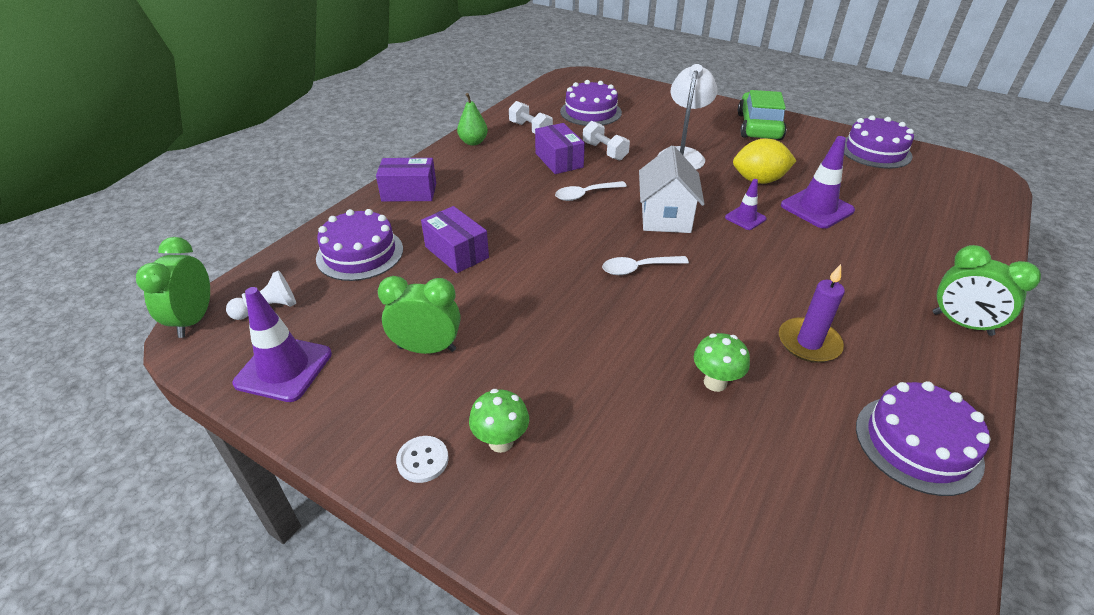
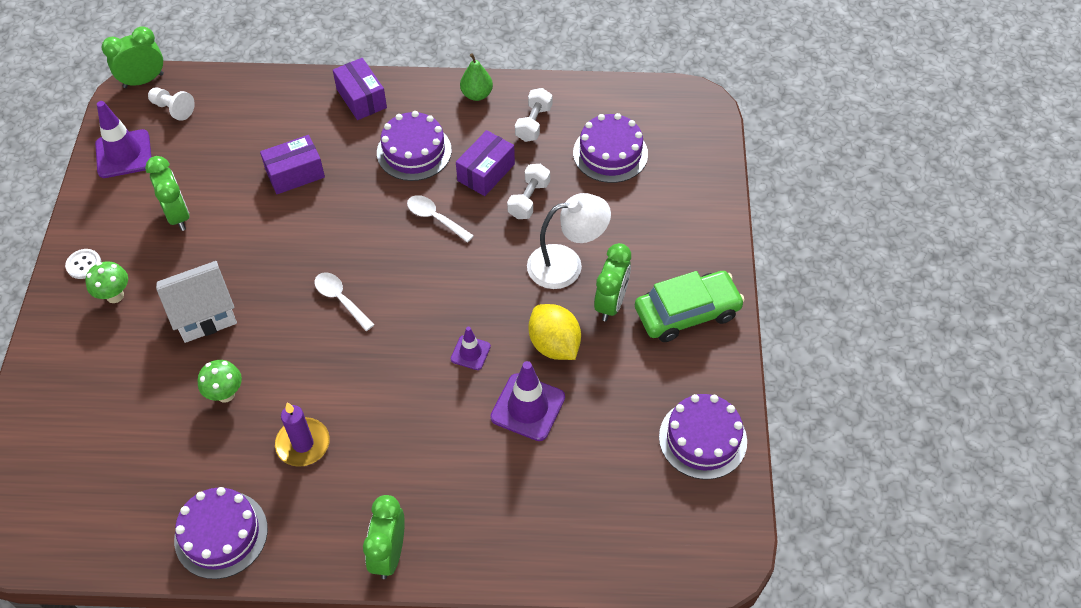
camera: 60 degrees right, 15 degrees up
purple cake [316,209,403,281] -> purple cake moved to [377,111,452,181]
purple box [421,206,489,273] -> purple box turned 45 degrees clockwise [260,135,325,194]
white house [639,145,705,233] -> white house moved to [156,261,237,343]
none -> green clock [594,243,631,322]

